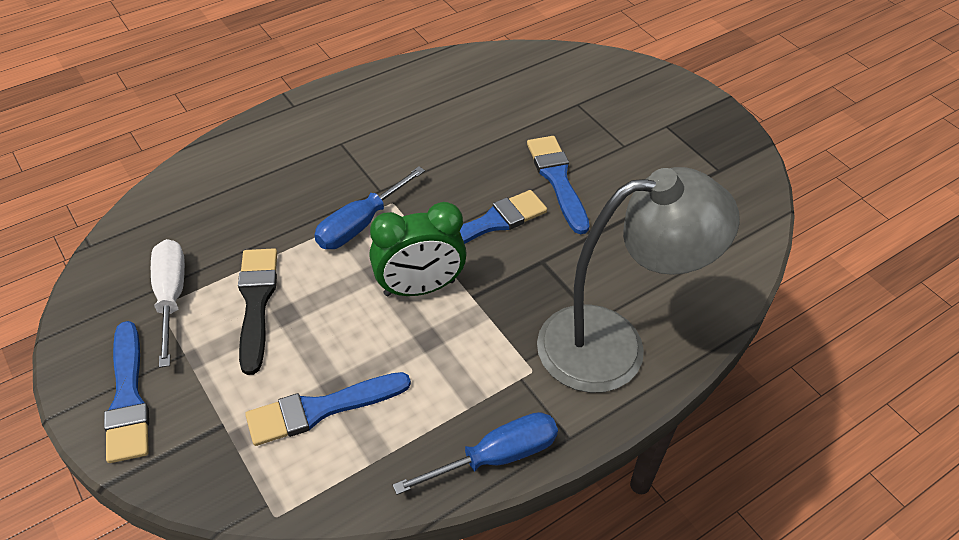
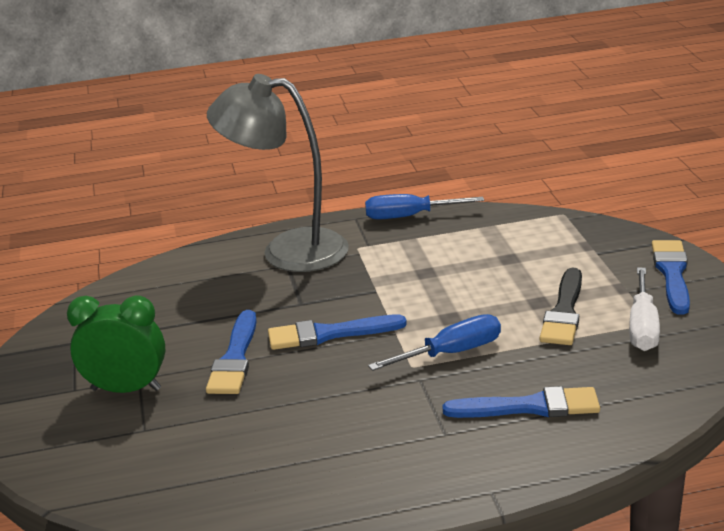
camera: 155 degrees left, 20 degrees down
blue brush [245,372,411,446] -> blue brush moved to [442,386,600,418]
green clock [369,202,467,296] -> green clock moved to [67,295,166,393]

